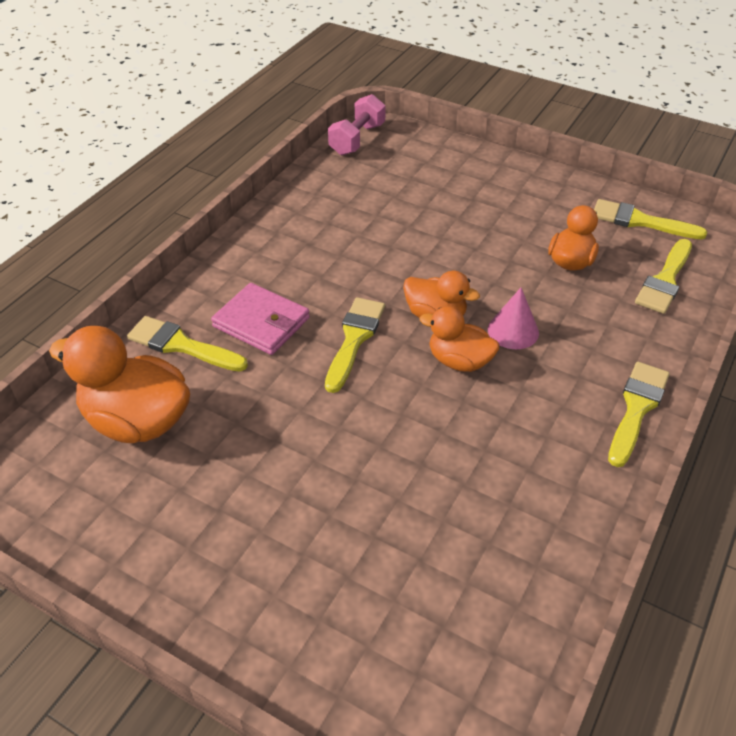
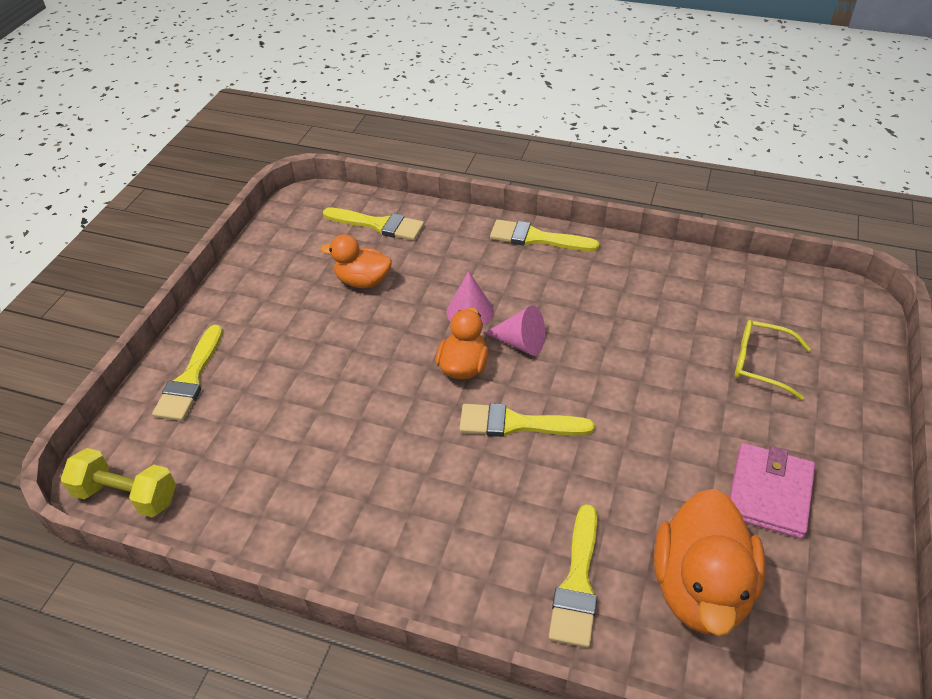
camera: 100 degrees left, 0 degrees up
pink wallet [211,283,310,355] -> pink wallet moved to [729,443,815,539]
pink dumbbell [328,94,386,155] -> yellow dumbbell [61,448,176,517]
orange duck [419,306,499,372] -> pink cone [485,305,545,356]
yellow brush [594,199,707,239] -> yellow brush moved to [152,325,223,421]
none -> yellow glasses [735,320,811,400]

